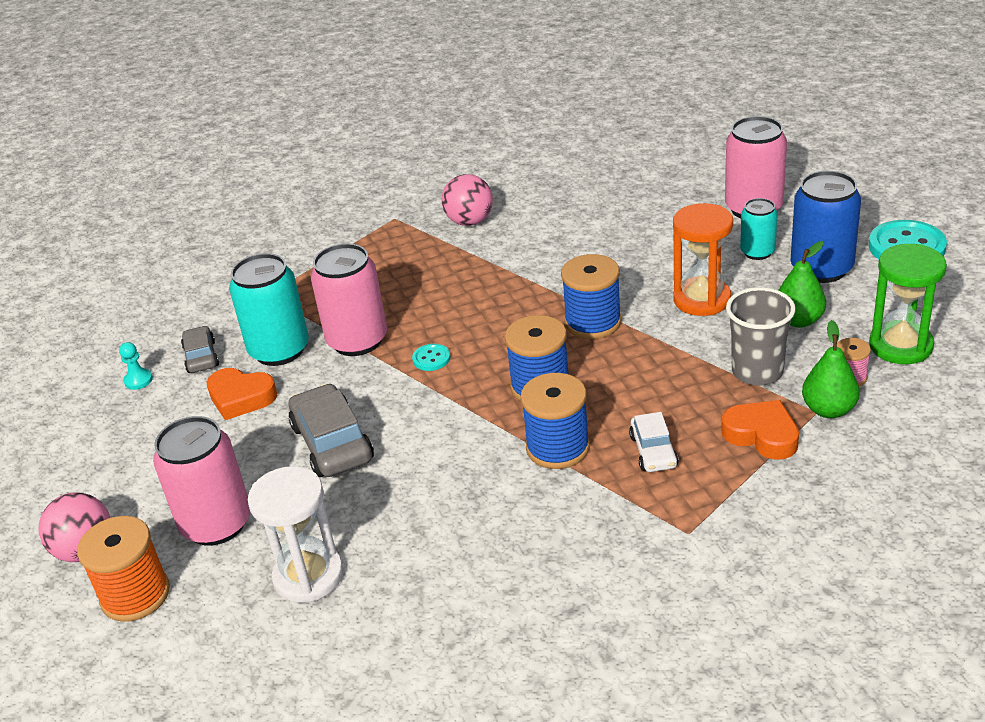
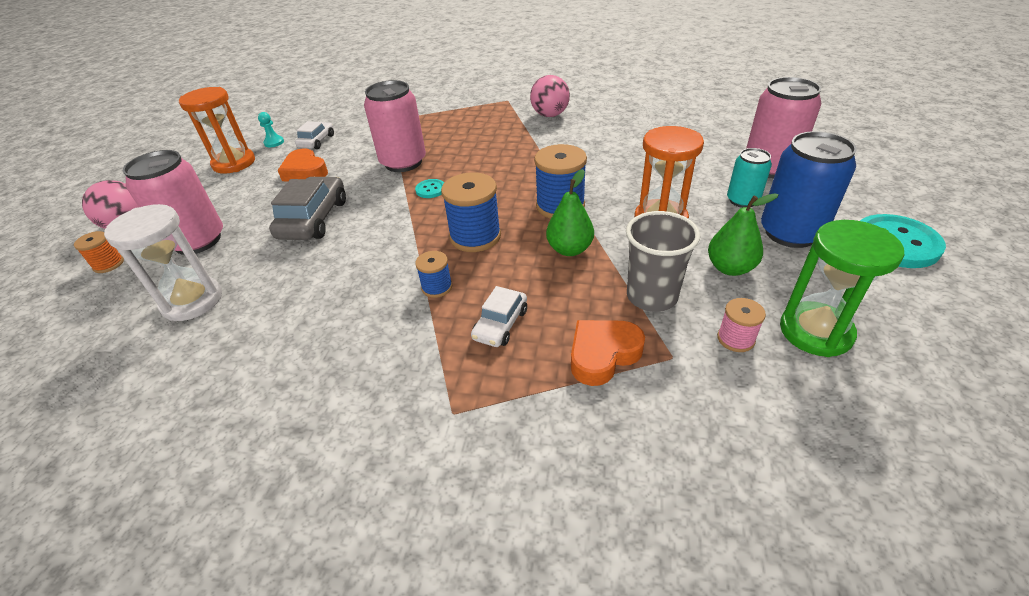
camera: 30 degrees right, 5 degrees up
orange spool [77,516,170,622] -> orange spool [74,231,124,273], size x0.54
grey car [181,326,219,373] -> white car [295,121,334,149]
turquoise can [229,253,309,366] -> none
blue spool [520,373,590,469] -> blue spool [415,251,452,298], size x0.54
orange heart [721,400,799,460] -> orange heart turned 105 degrees counterclockwise [571,320,645,386]
green pear [802,320,860,418] -> green pear moved to [546,169,594,256]
none -> orange hourglass [179,87,255,174]

